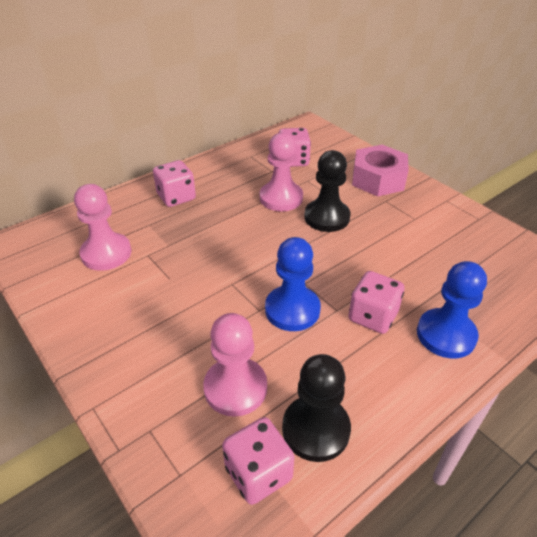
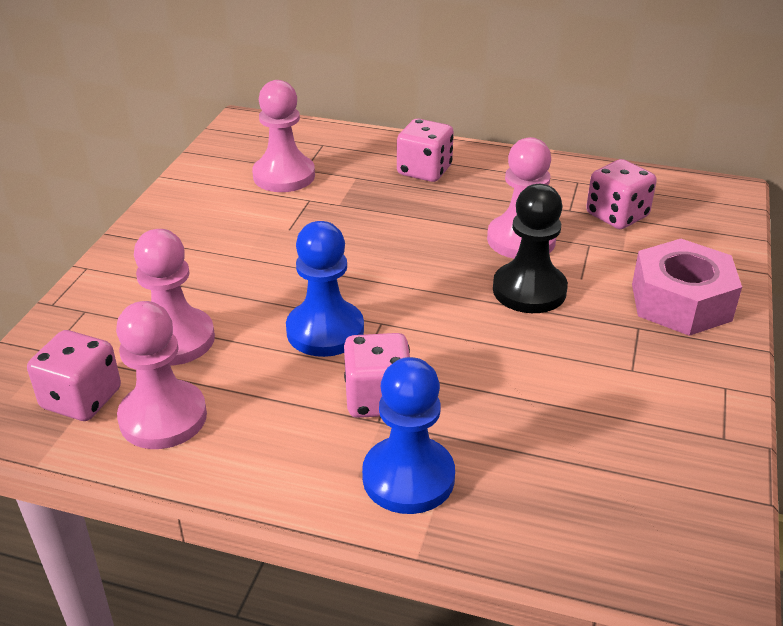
camera: 55 degrees right, 5 degrees down
black pawn [282,354,351,462] -> pink pawn [116,301,207,449]

